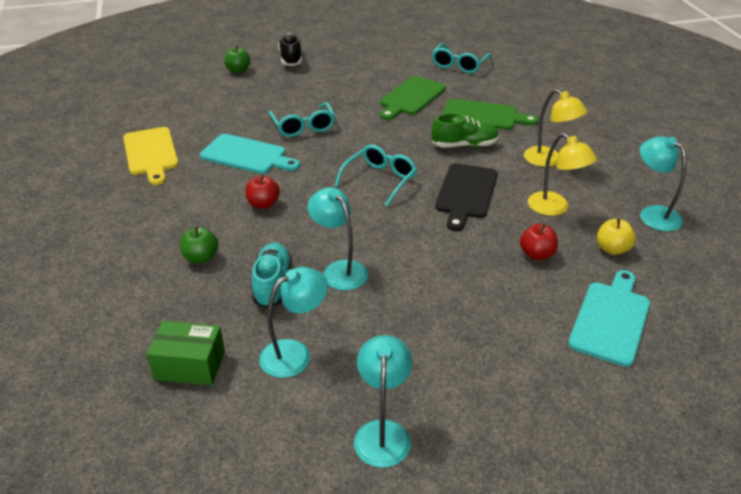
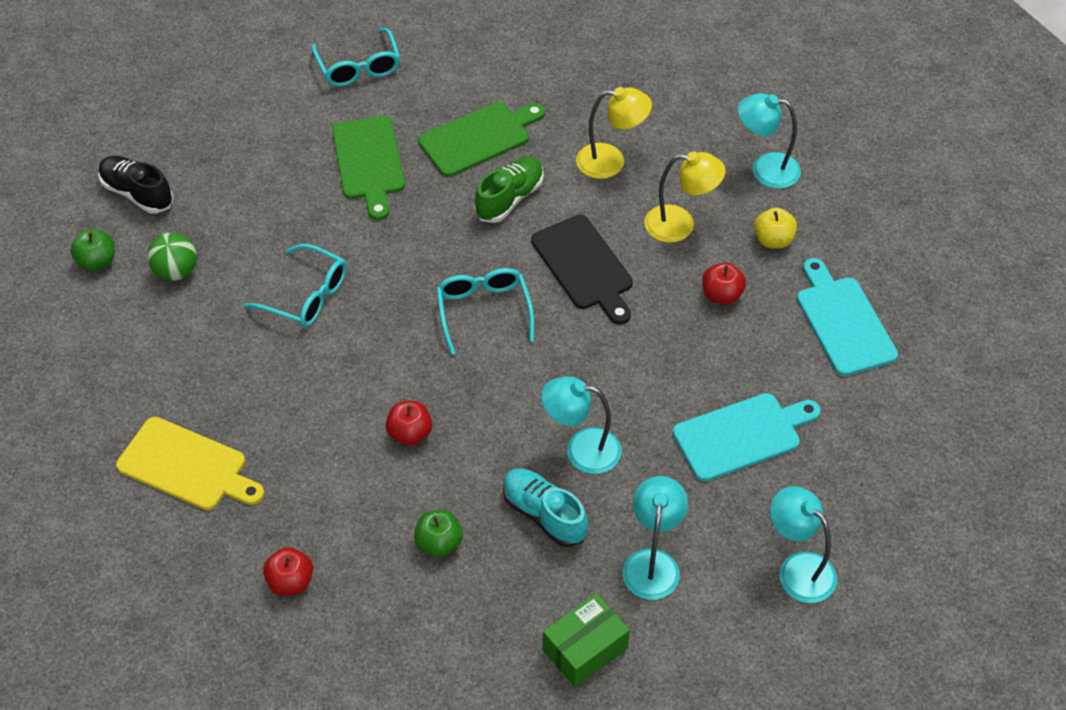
camera: 45 degrees left, 15 degrees up
turquoise cutting board [200,134,300,174] -> turquoise cutting board moved to [673,393,821,482]
none -> green ball [147,232,197,281]
none -> red apple [263,547,313,596]

